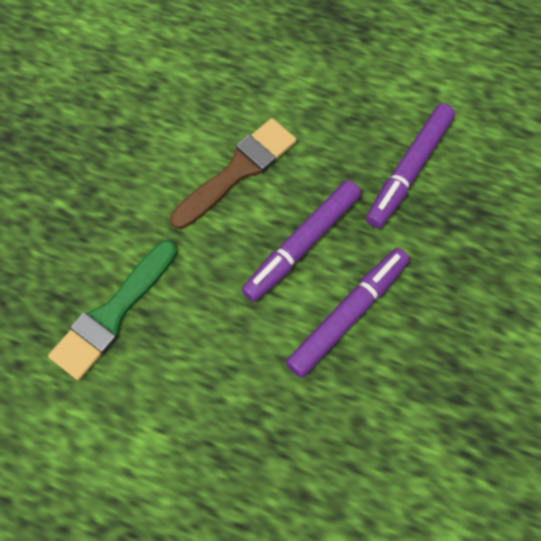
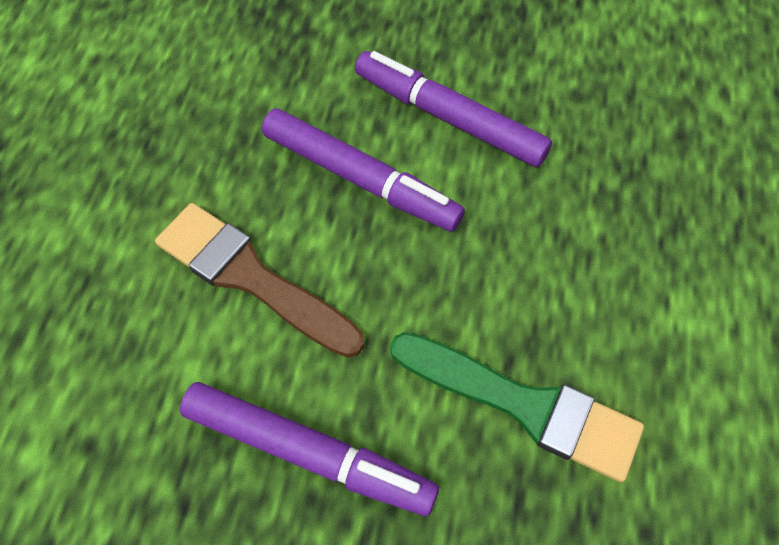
camera: 100 degrees left, 5 degrees down
purple marker [366,104,455,228] -> purple marker moved to [180,382,439,516]

